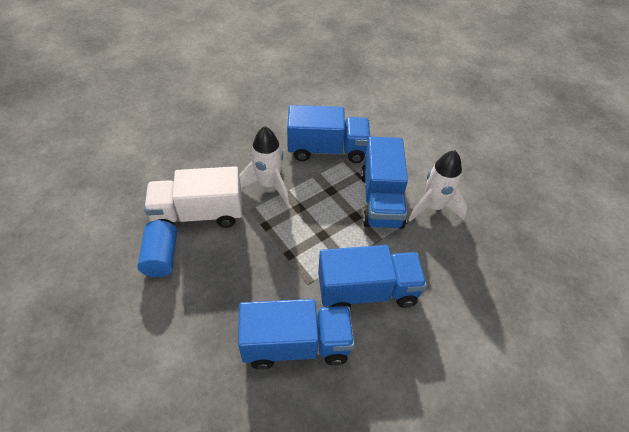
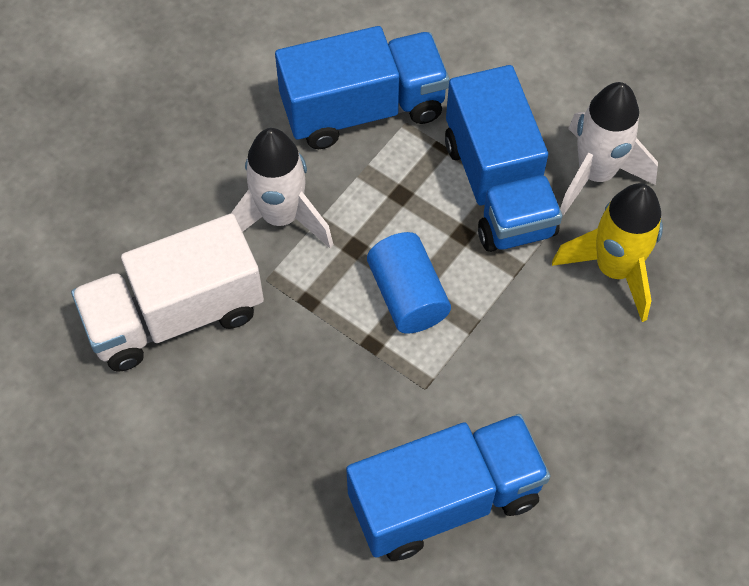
camera: 15 degrees left, 10 degrees up
blue cylinder [138,220,177,277] -> blue cylinder moved to [367,232,451,334]
blue truck [318,245,427,308] -> none
none -> yellow rocket [552,183,663,322]

